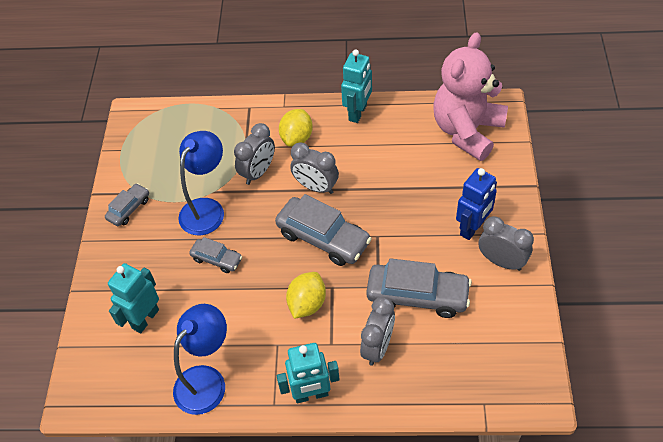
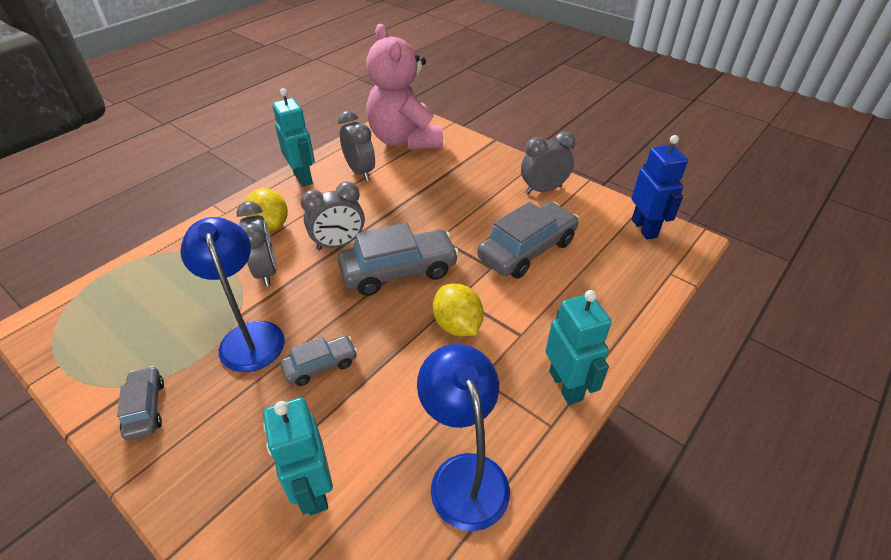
camera: 55 degrees left, 10 degrees down
turquoise robot [277,343,340,403] -> turquoise robot turned 45 degrees counterclockwise [545,290,611,405]
grey clock [360,297,395,366] -> grey clock moved to [338,111,375,181]
blue robot [456,168,497,240] -> blue robot moved to [632,135,688,239]

